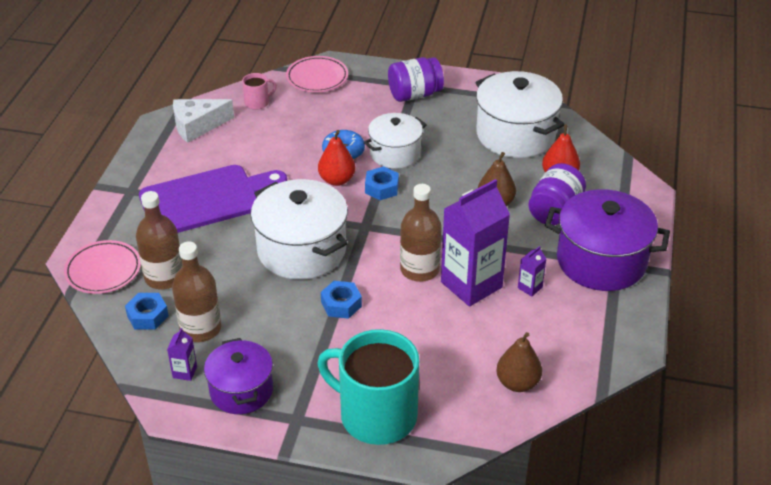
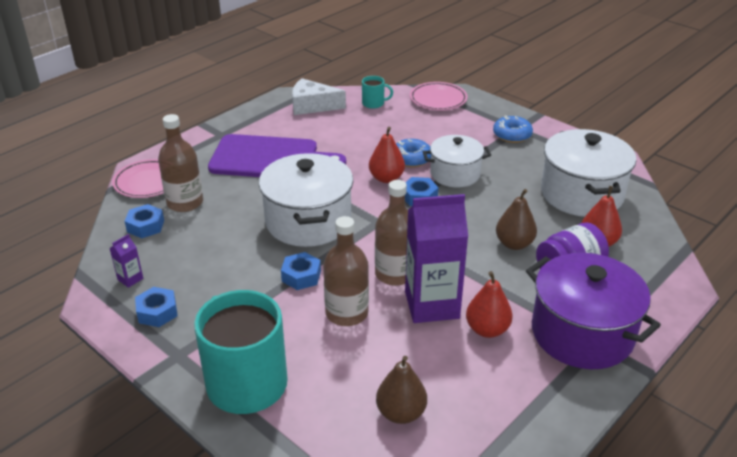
camera: 30 degrees right, 5 degrees down
brown bottle [172,242,221,342] -> brown bottle moved to [323,216,369,326]
purple pot [204,338,273,414] -> blue nut [135,287,178,327]
pink mug [242,73,277,110] -> turquoise mug [362,76,393,109]
purple jar [388,57,444,102] -> blue donut [493,116,533,143]
purple carton [518,246,546,297] -> red pear [466,271,513,338]

